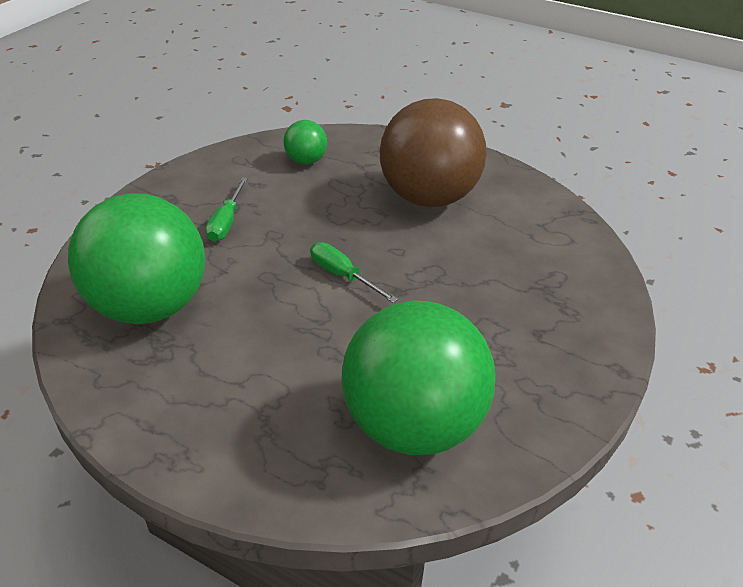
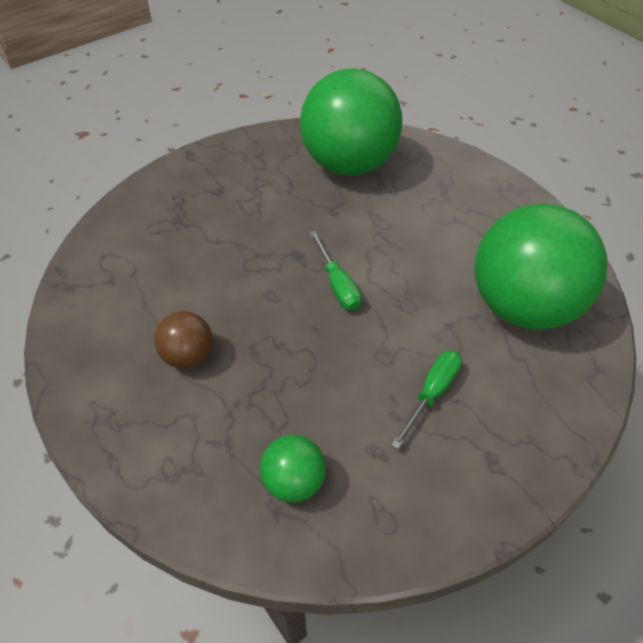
camera: 155 degrees left, 10 degrees up
brown ball [380,98,487,207] -> brown ball [154,311,213,368], size x0.45

